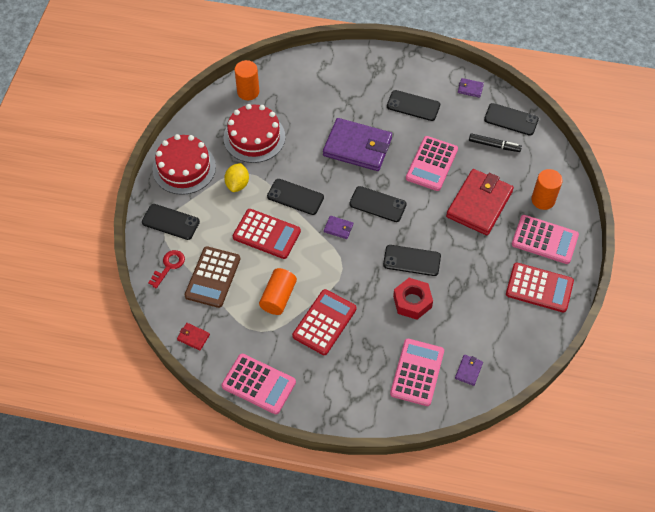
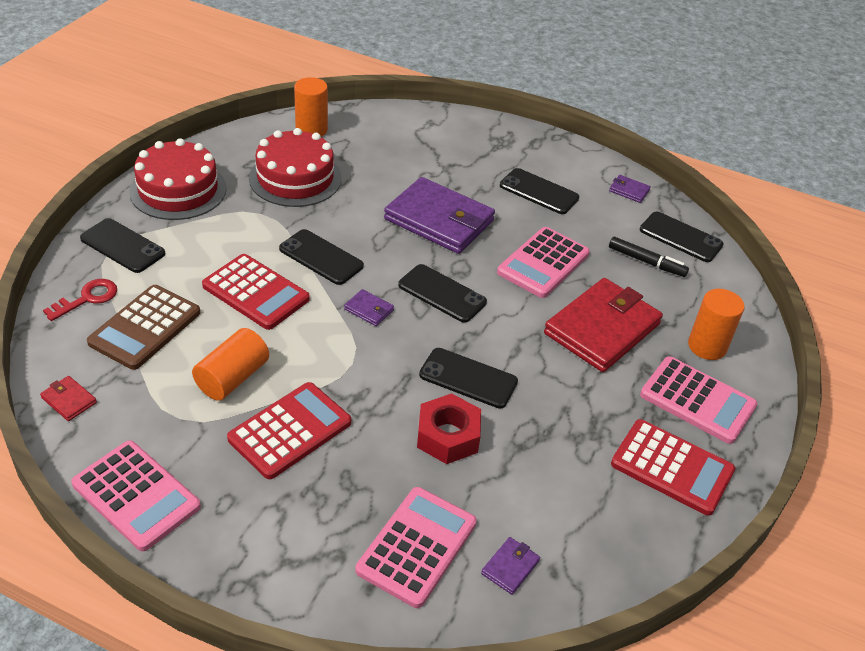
camera: 10 degrees right, 15 degrees down
yellow lemon [224,163,249,192] -> none

